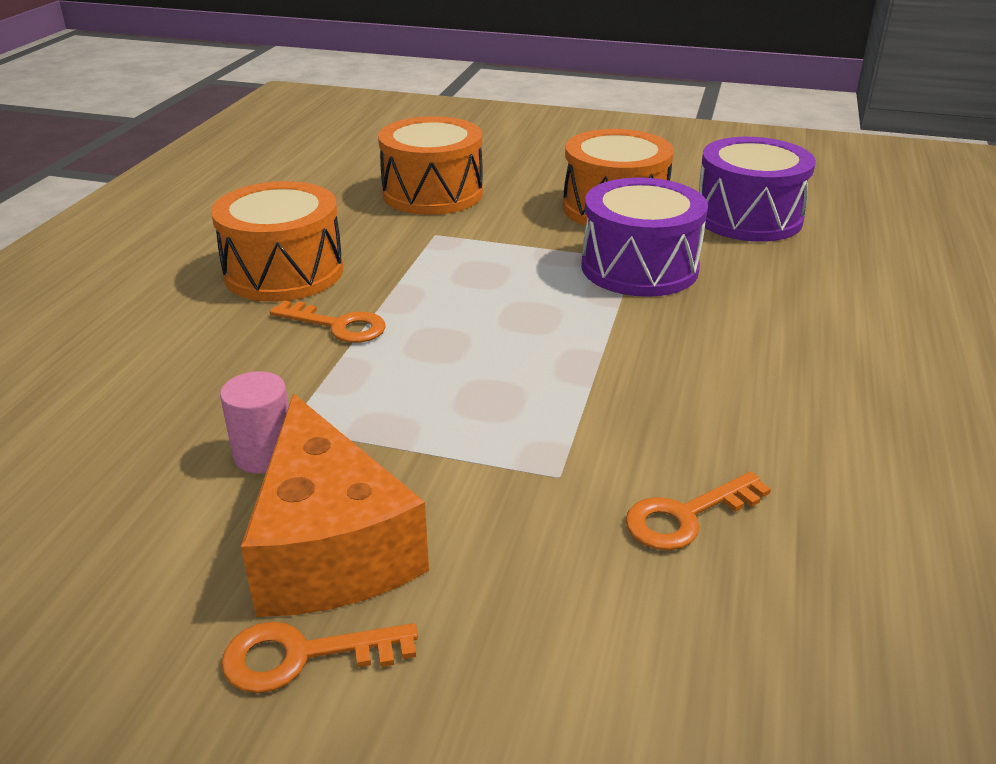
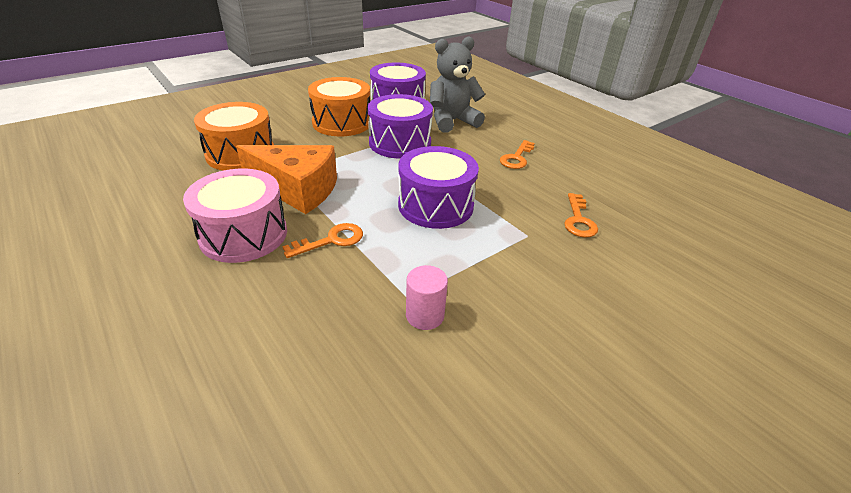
camera: 55 degrees left, 5 degrees up
orange drum [211,181,343,302] -> pink drum [183,169,287,263]
orange key [221,622,418,693] -> orange key moved to [500,140,535,169]
orange cheese [241,393,429,617] -> orange cheese moved to [236,145,337,214]
none -> purple drum [398,146,479,229]
none -> grey teddy bear [430,36,485,132]

